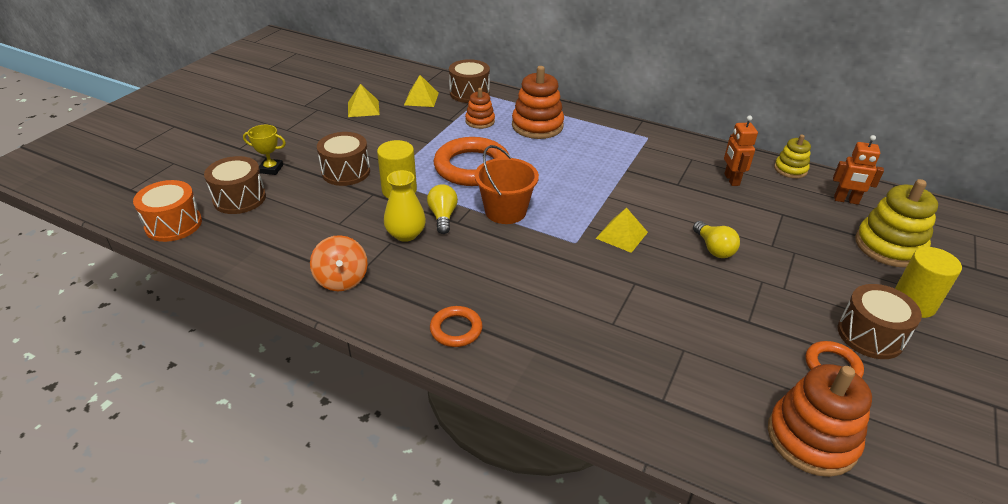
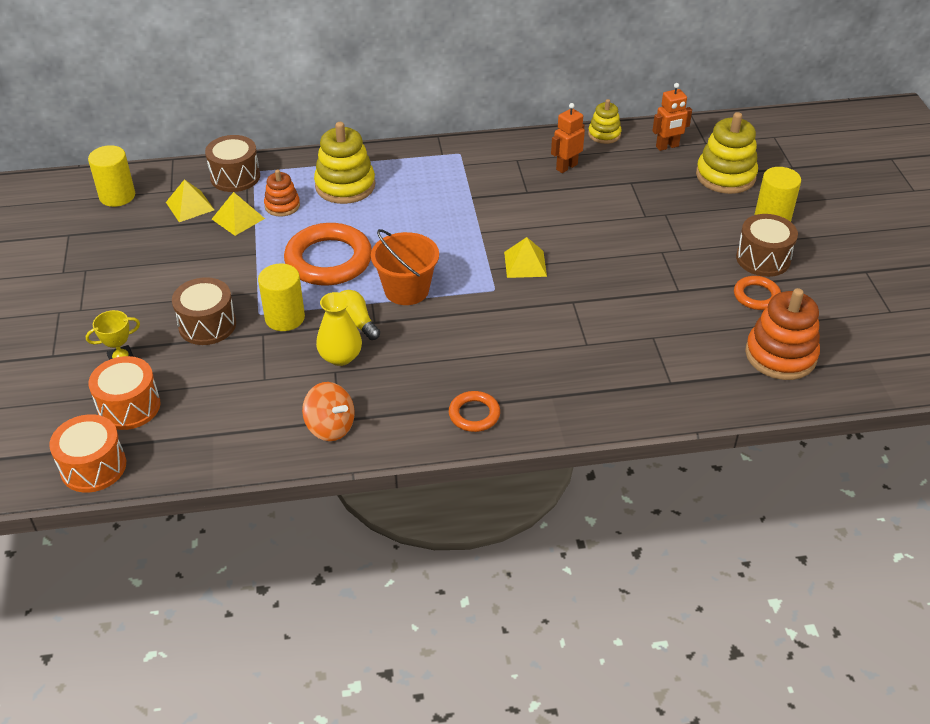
camera: 35 degrees left, 5 degrees up
brown drum [204,156,266,214] -> orange drum [88,356,160,430]
yellow pyramid [348,84,380,117] -> yellow pyramid moved to [212,192,265,236]
orange stacking toy [512,66,564,139] -> yellow stacking toy [314,122,375,204]
yellow light bulb [693,221,740,258] -> none
orange robot [724,116,758,186] -> orange robot turned 90 degrees clockwise [551,103,585,173]
none -> yellow cylinder [88,145,135,207]

